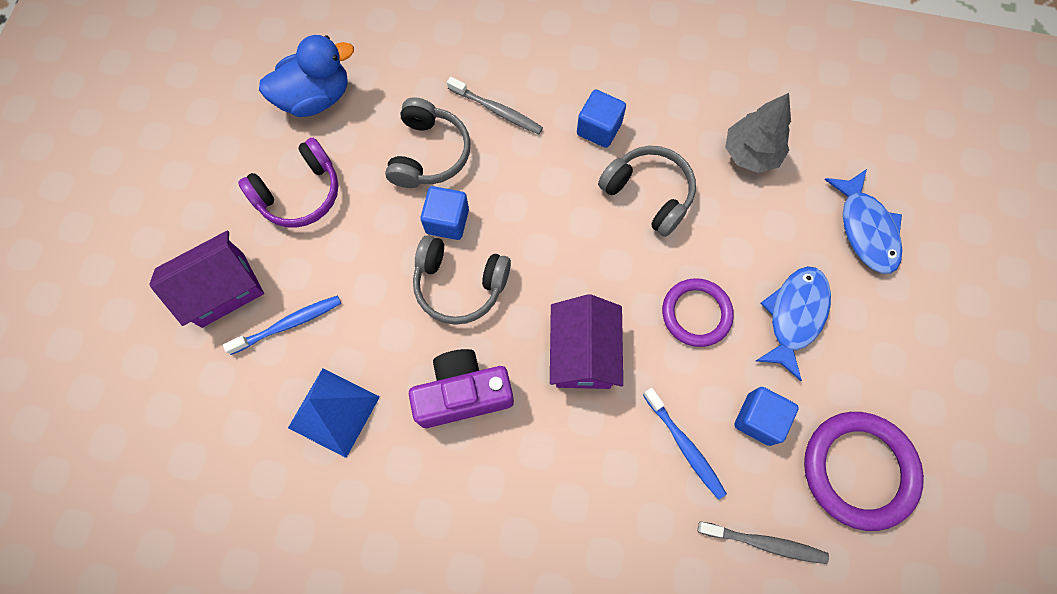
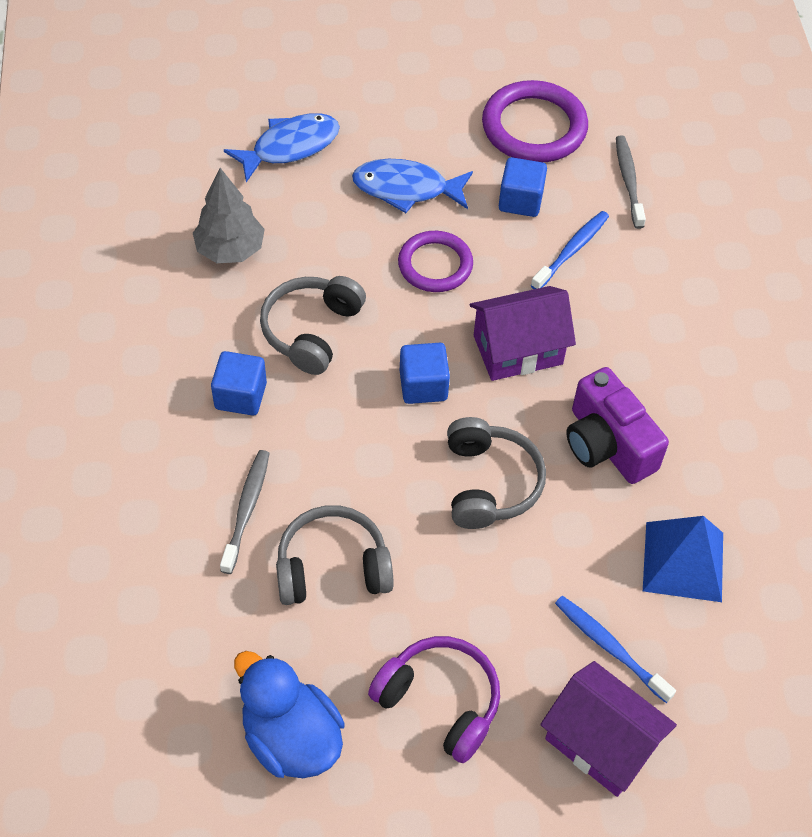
camera: 110 degrees left, 15 degrees down
blue cube [421,186,469,240] -> blue cube moved to [400,343,450,404]

